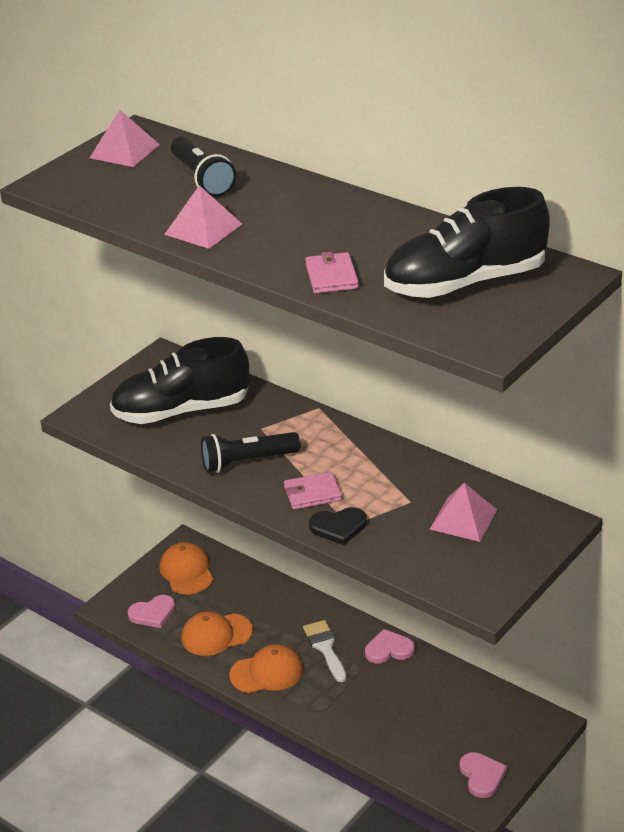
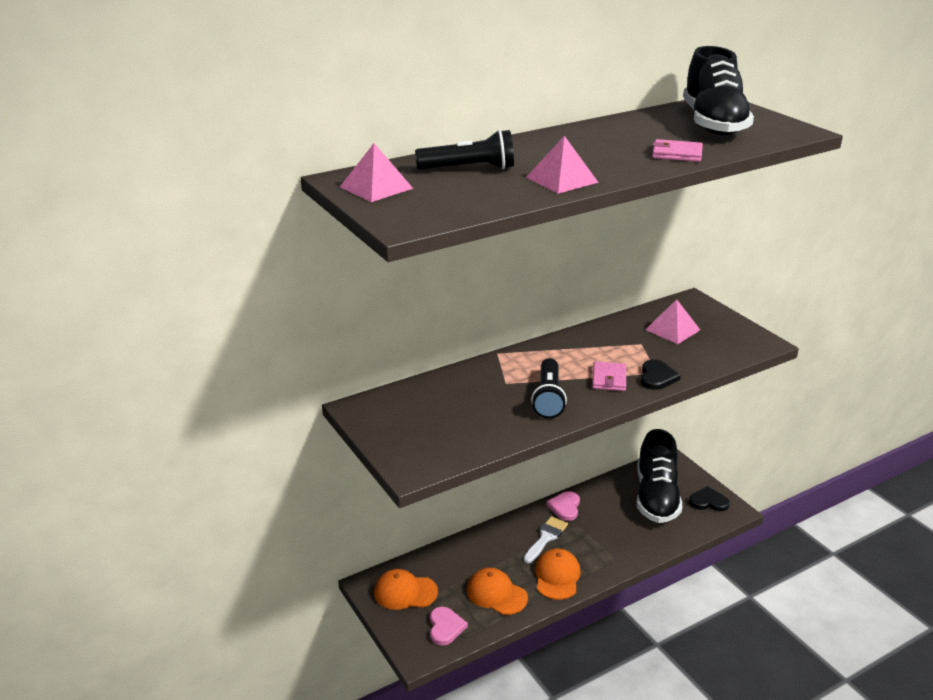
camera: 70 degrees left, 5 degrees down
black shoe [110,337,249,424] -> black shoe moved to [637,429,682,523]
orange cap [181,611,253,656] -> orange cap turned 120 degrees clockwise [467,568,528,615]
white brush [303,620,346,682] -> white brush turned 120 degrees clockwise [524,516,568,563]
pink heart [459,752,507,798] -> black heart [689,486,730,511]

